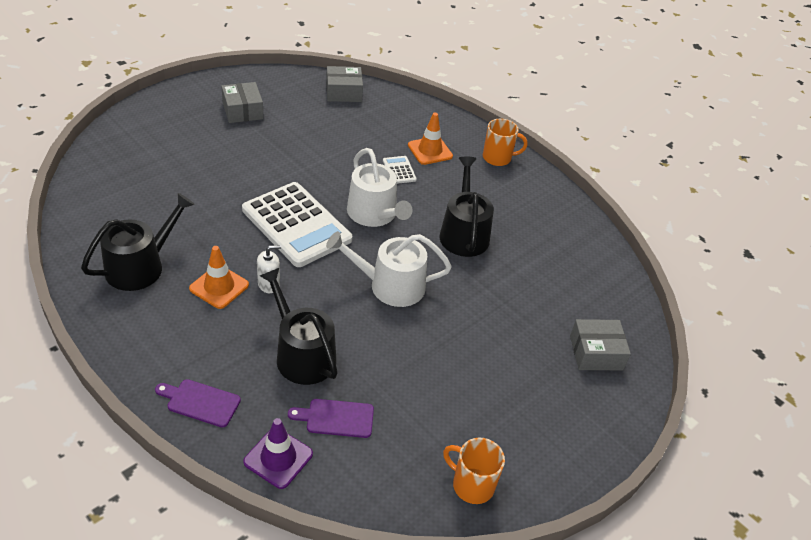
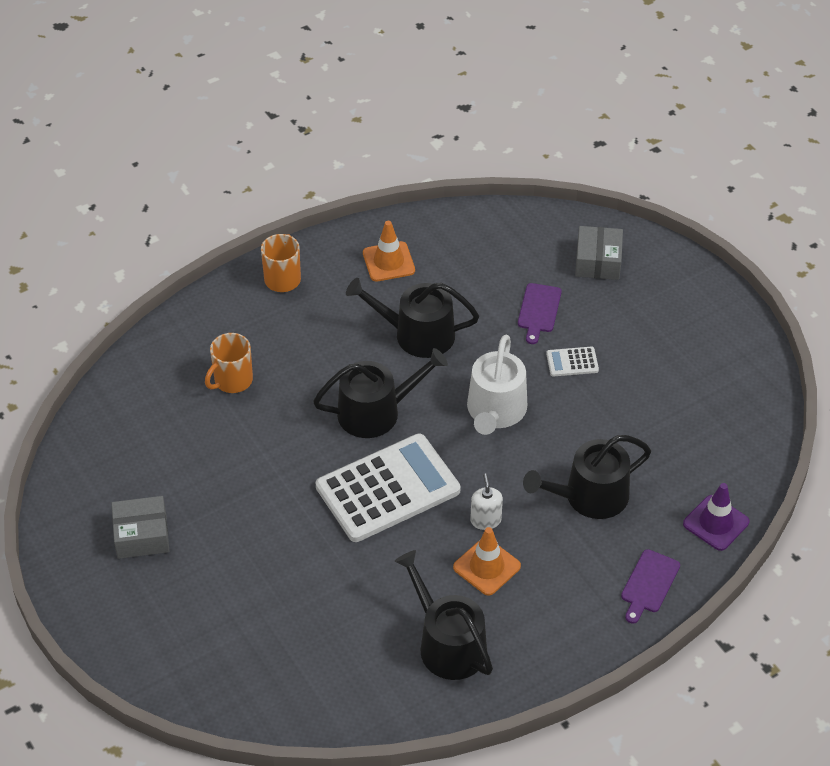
camera: 75 degrees left, 5 degrees up
purple cutting board [288,399,374,438] -> purple cutting board moved to [518,283,562,344]
grey box [326,66,363,102] -> none
white watering can [347,148,413,227] -> black watering can [313,348,448,438]
white calculator [383,156,417,184] -> white calculator moved to [546,347,599,377]
orange traffic cone [408,113,453,165] -> orange traffic cone moved to [363,221,415,281]
orange mug [443,438,505,504] -> orange mug moved to [205,333,253,393]

